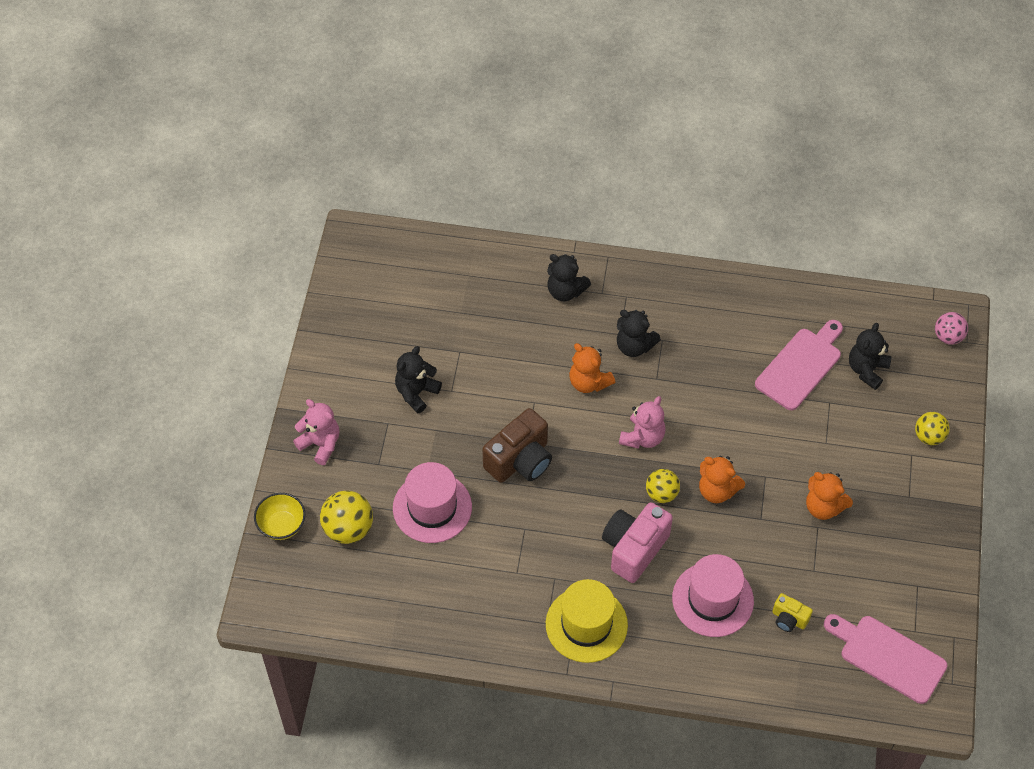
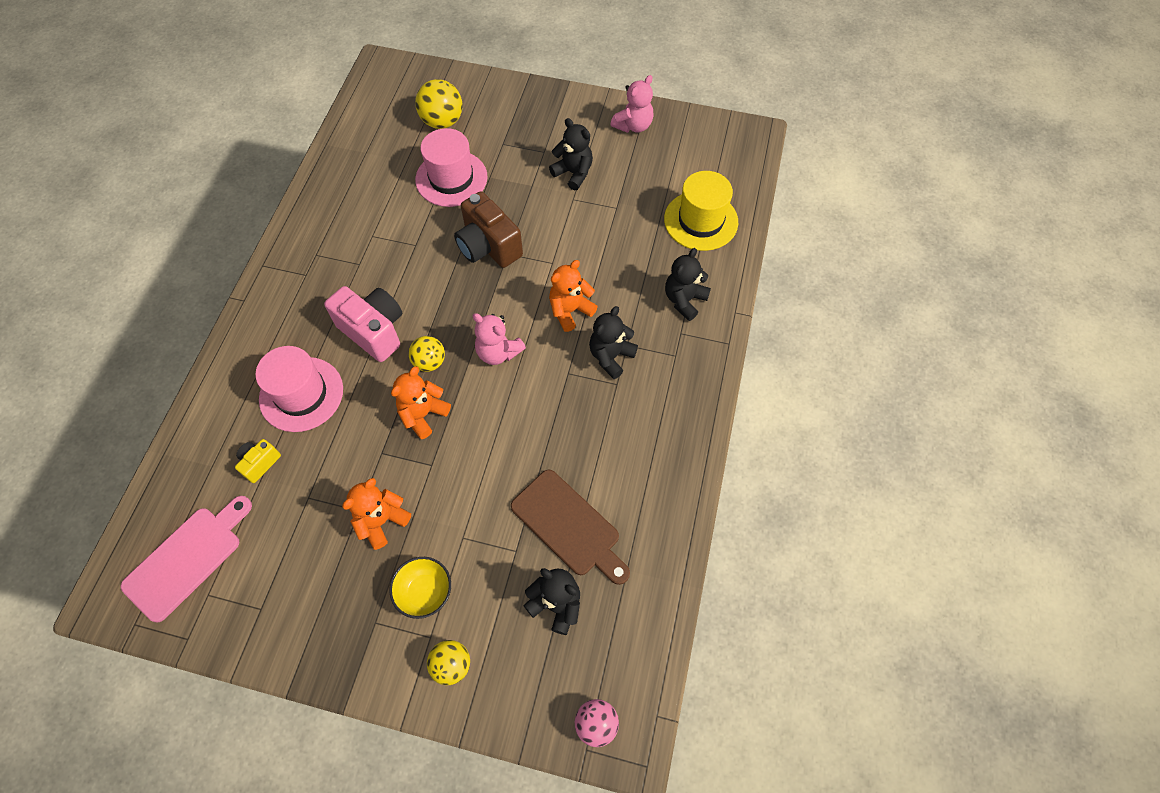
camera: 95 degrees right, 5 degrees up
yellow bowl [254,493,306,540] -> yellow bowl moved to [389,557,451,619]
pink teddy bear [293,399,340,465] -> pink teddy bear moved to [610,75,654,133]
yellow hat [546,579,628,663] -> yellow hat moved to [664,171,738,251]
pink cutting board [755,320,843,410] -> brown cutting board [511,470,630,585]

